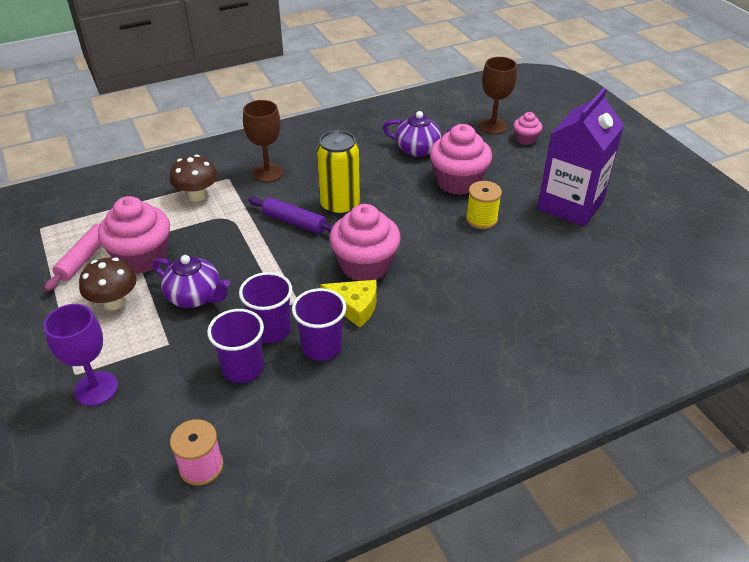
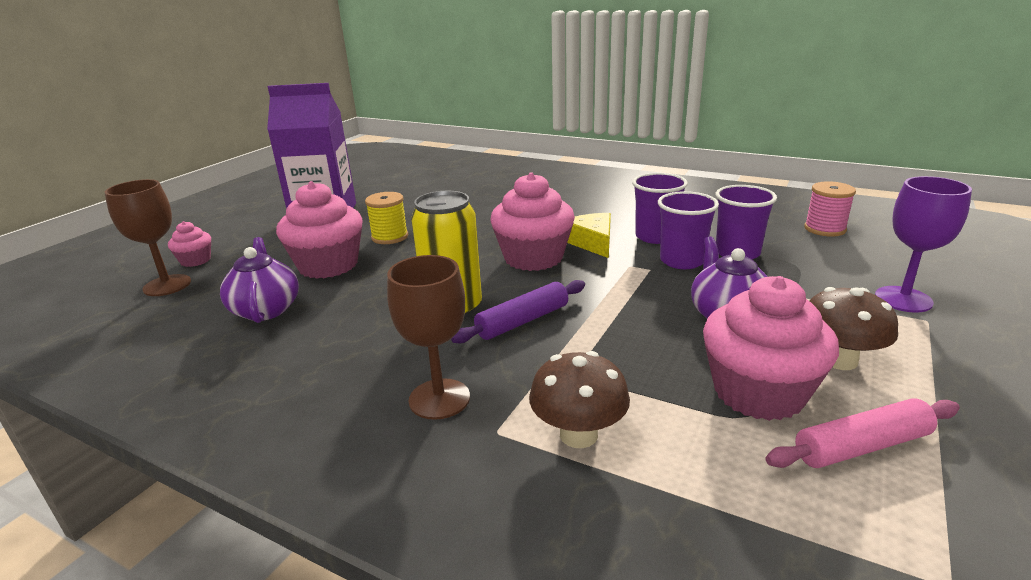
camera: 125 degrees left, 15 degrees down
purple rolling pin [248,197,334,234] -> purple rolling pin turned 60 degrees clockwise [451,280,585,344]

